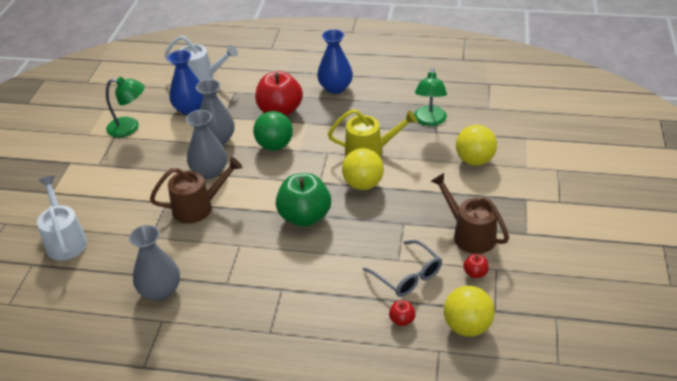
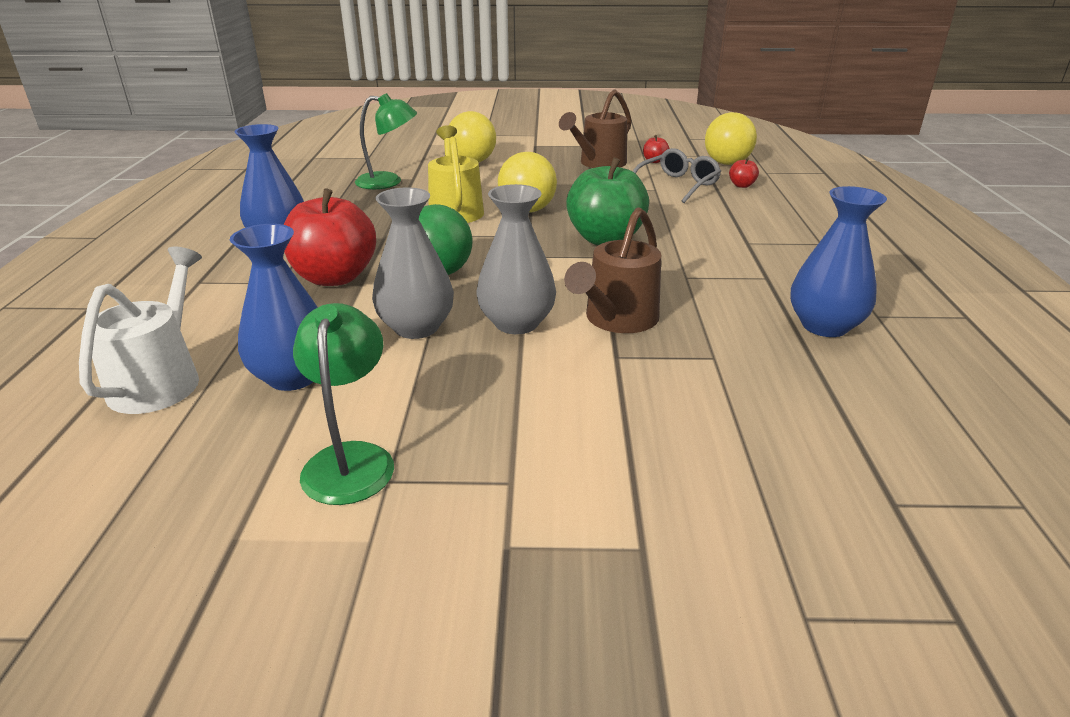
camera: 100 degrees left, 10 degrees down
white watering can [37,176,88,261] -> none
grey vase [129,225,180,301] -> blue vase [790,186,887,337]
brown watering can [150,157,242,224] -> brown watering can turned 120 degrees counterclockwise [564,207,661,333]

